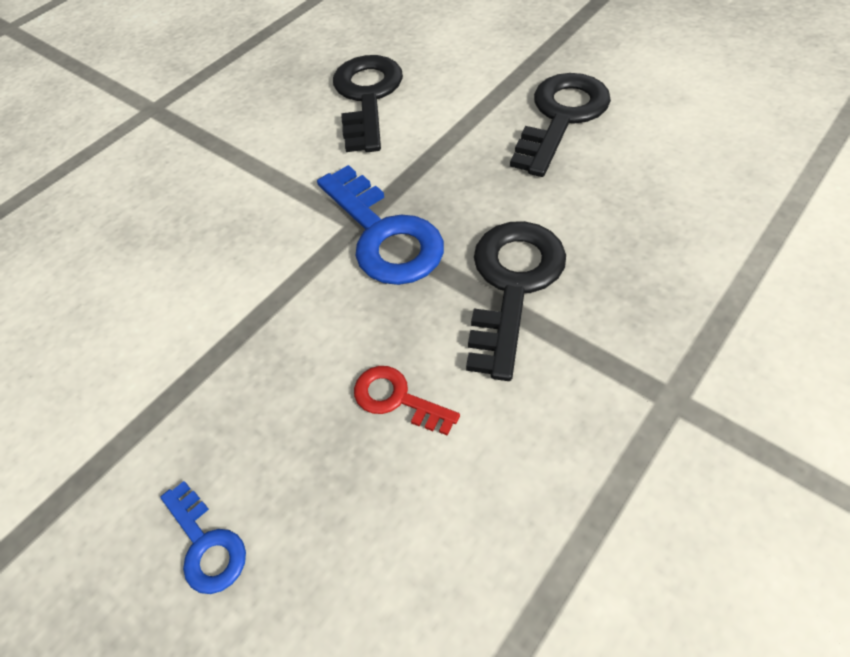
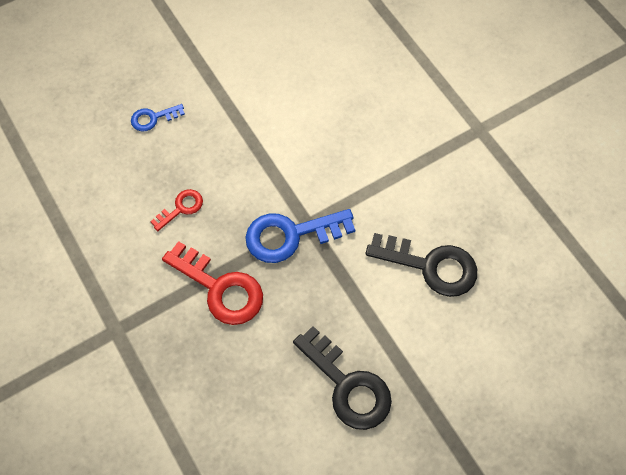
camera: 105 degrees right, 10 degrees up
black key [466,221,566,381] -> red key [162,241,263,325]

